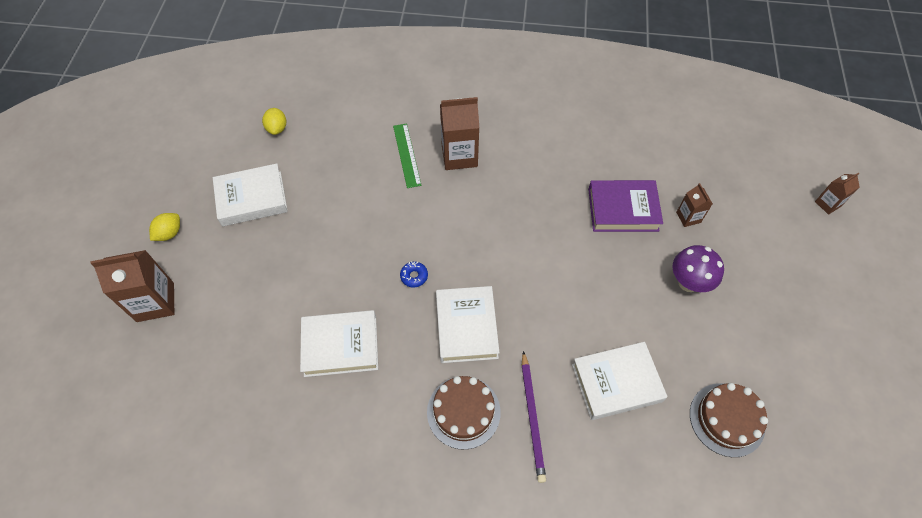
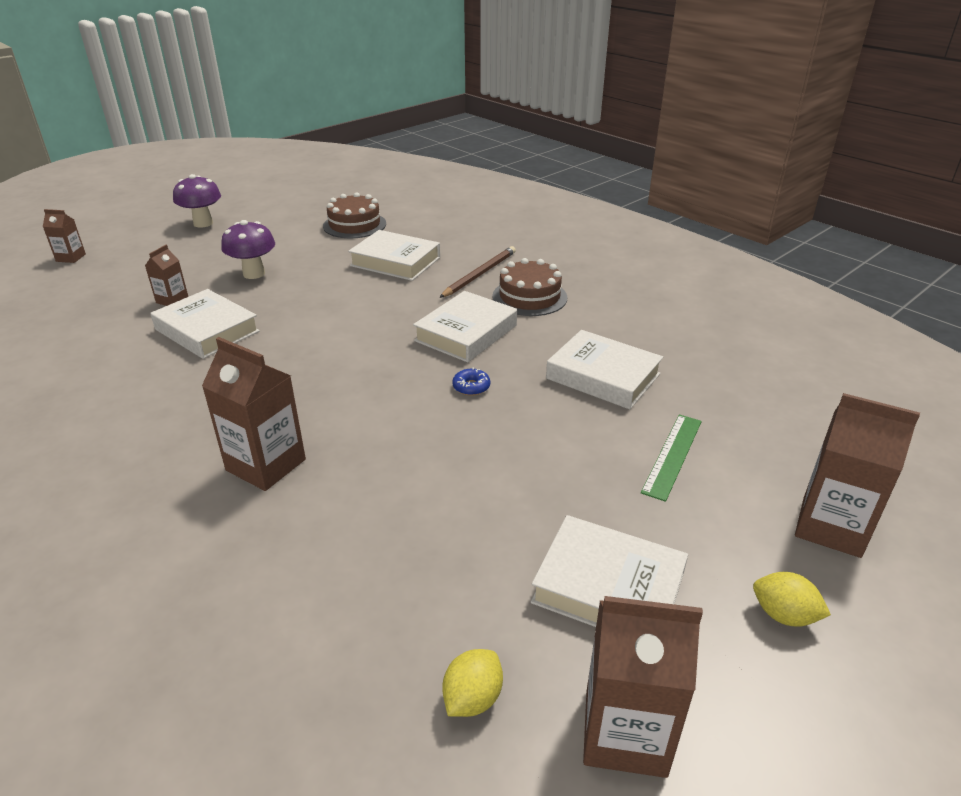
camera: 140 degrees left, 25 degrees down
yellow lemon [149,213,180,241] -> yellow lemon turned 45 degrees clockwise [753,572,831,627]
green ruler [393,123,422,188] -> green ruler moved to [641,415,702,502]
purple pencil [522,351,546,483] -> brown pencil [439,246,516,298]
purple book [588,180,663,232] -> white book [151,289,260,359]
none -> purple mushroom [173,174,221,228]
none -> brown carton [583,596,703,778]

